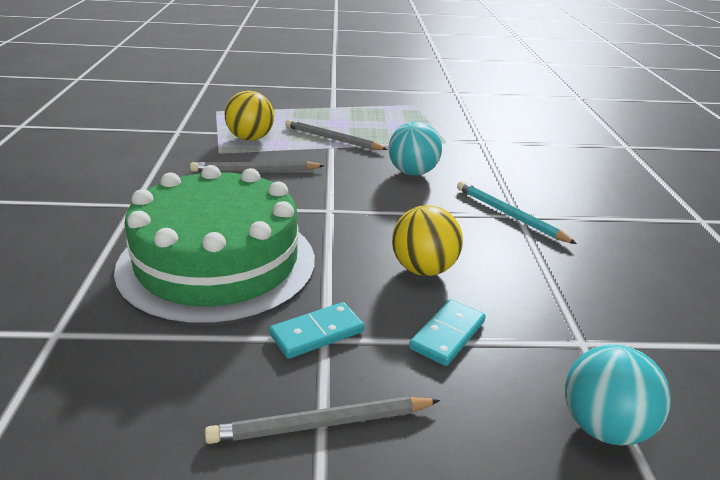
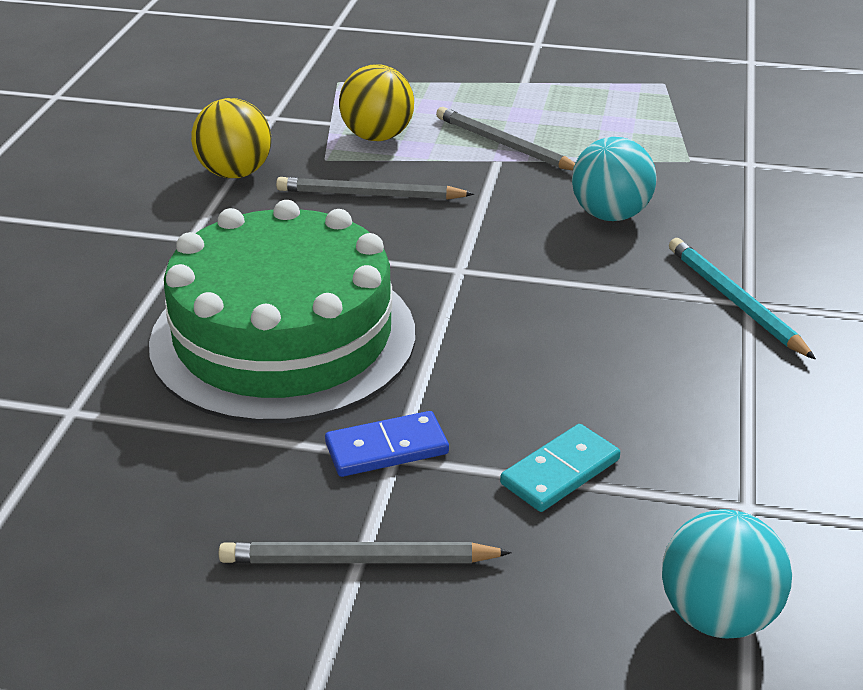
camera: 15 degrees right, 5 degrees up
turquoise domino [269,302,365,359] -> blue domino [325,411,449,477]
yellow ball [392,205,463,276] -> yellow ball moved to [191,98,271,178]

